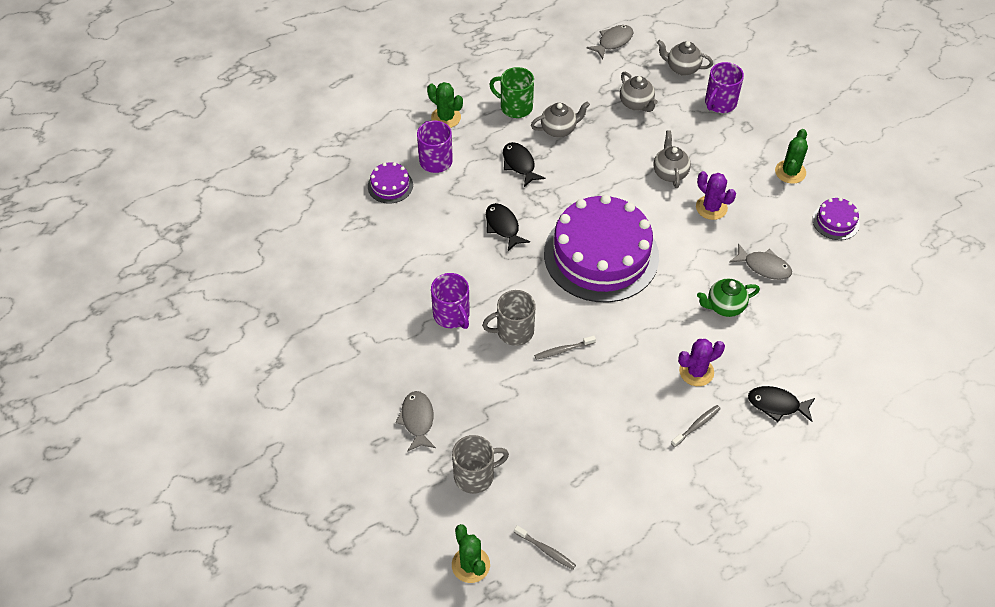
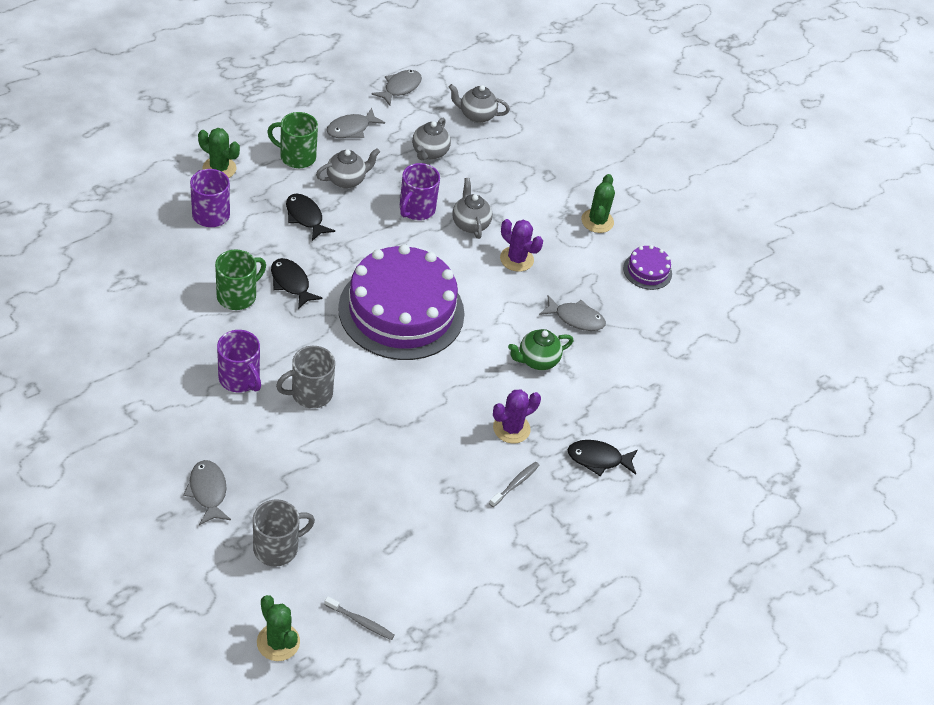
camera: 15 degrees left, 5 degrees down
purple cake [368,162,413,204] -> none
grey toothbrush [534,336,596,360] -> none
grey teapot [620,72,658,112] -> grey teapot turned 60 degrees clockwise [412,118,451,160]
purple mug [705,62,744,113] -> purple mug moved to [400,163,440,220]
none -> green mug [215,249,266,310]
none -> grey fish [326,108,385,138]

